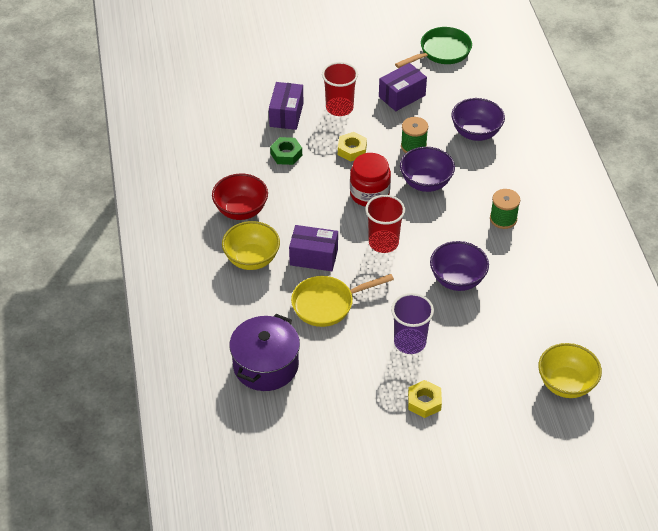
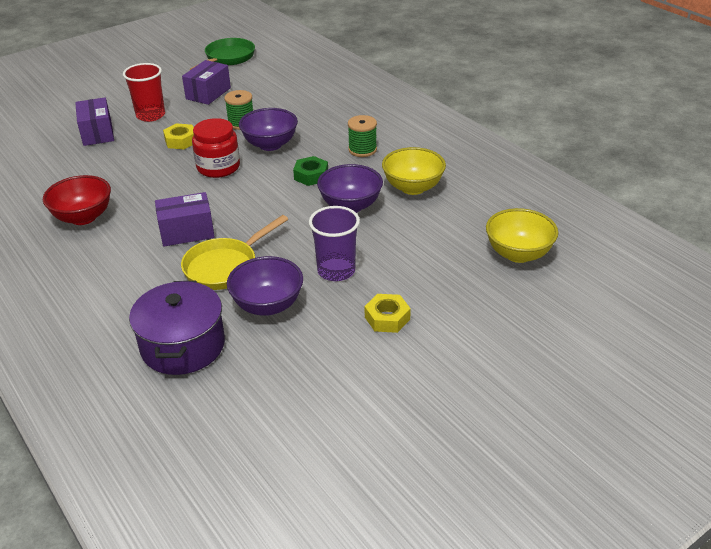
camera: 25 degrees left, 10 degrees down
yellow bowl [222,221,280,270] -> yellow bowl moved to [382,147,446,195]
green nut [270,137,302,165] -> green nut moved to [293,156,328,186]
red cup [365,195,405,253] -> none
purple bowl [452,98,505,141] -> purple bowl moved to [227,256,303,316]

